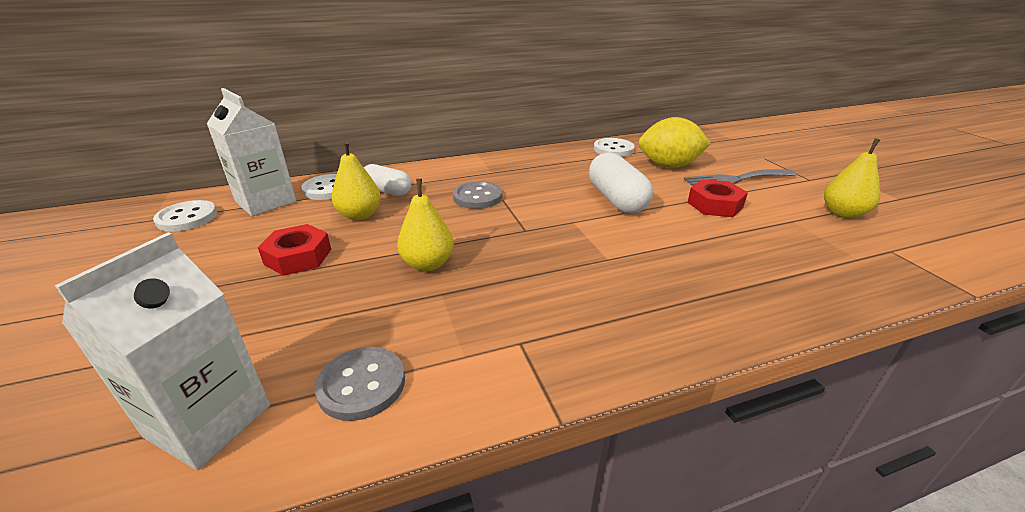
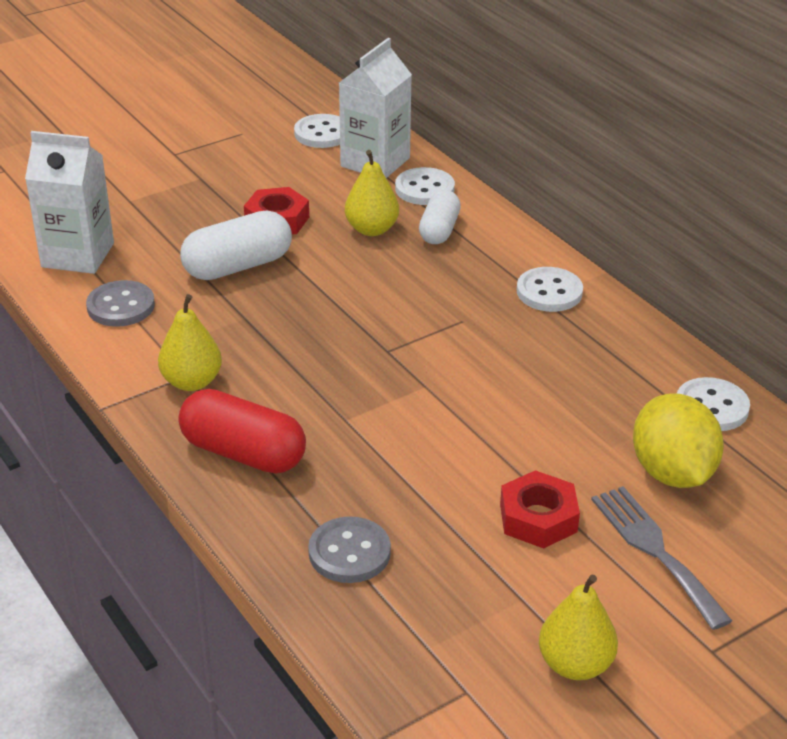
camera: 75 degrees right, 5 degrees up
yellow pear [397,179,454,271] -> yellow pear moved to [158,294,222,391]
grey button [453,181,502,209] -> grey button moved to [308,516,391,583]
white capsule [589,152,653,213] -> white capsule moved to [180,211,292,280]
none -> red capsule [179,389,306,474]
none -> white button [517,267,583,312]

